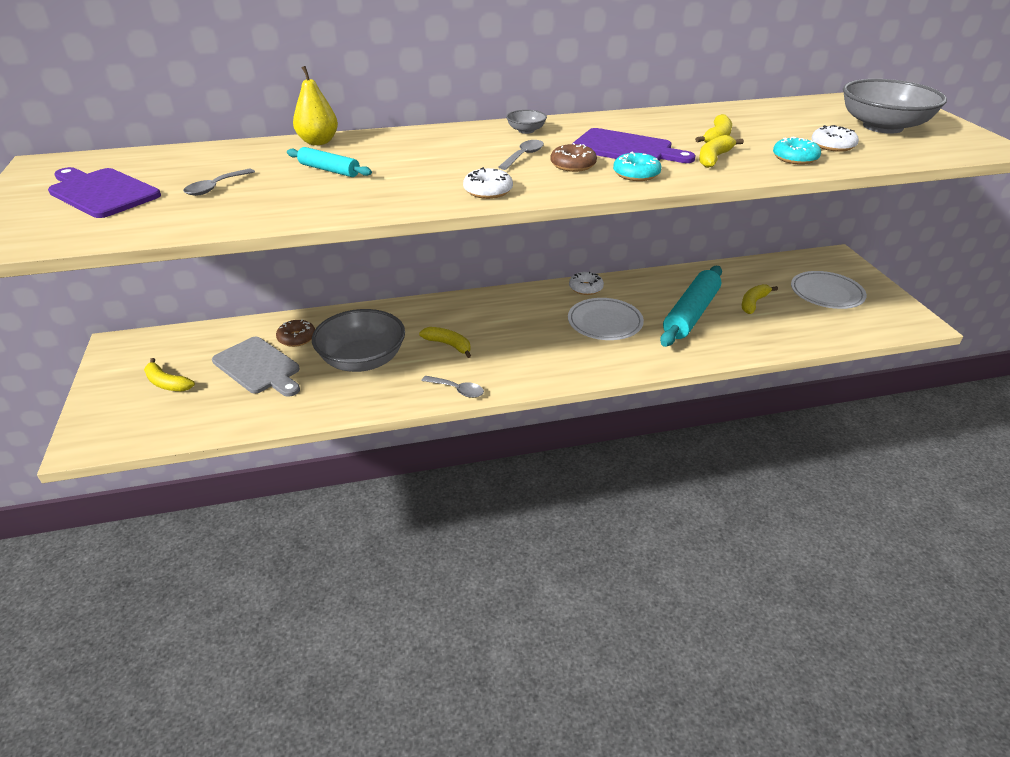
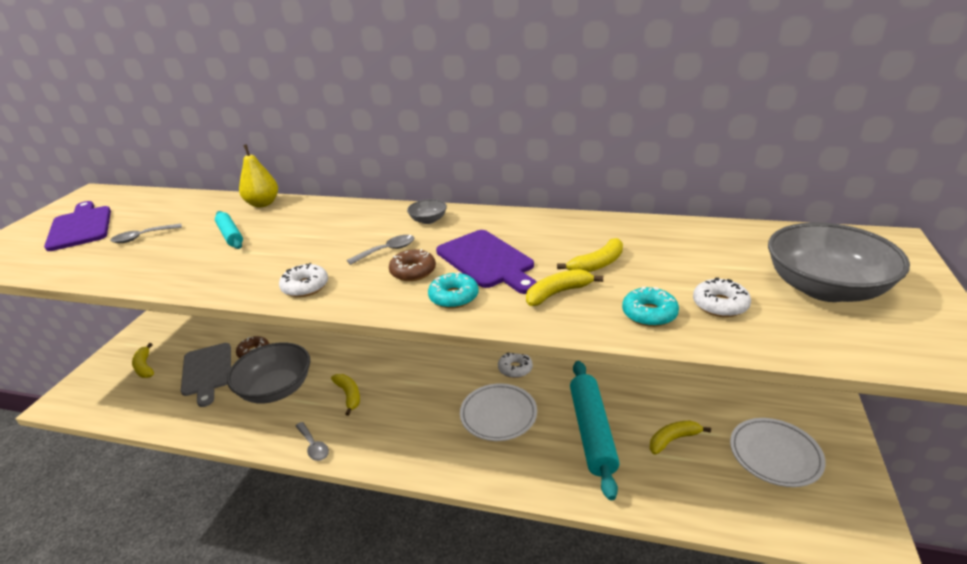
camera: 30 degrees right, 5 degrees down
turquoise rolling pin [660,266,722,347] -> turquoise rolling pin turned 60 degrees counterclockwise [570,361,619,501]

